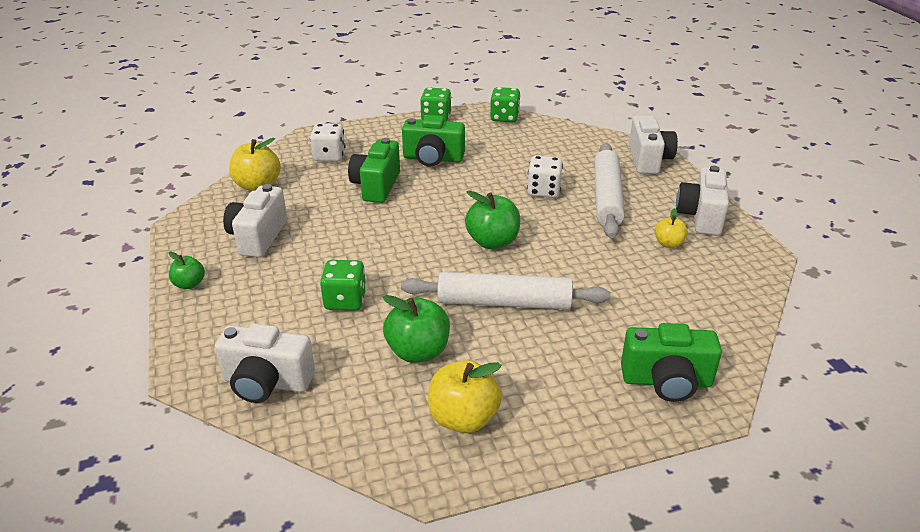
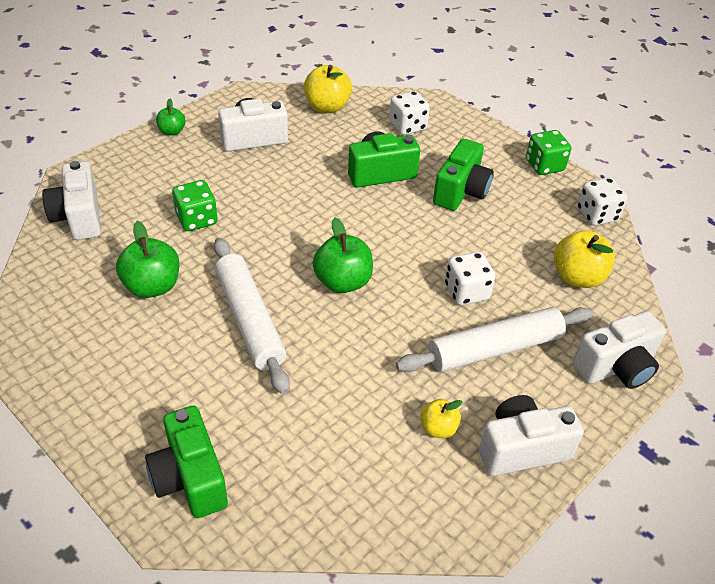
camera: 60 degrees right, 10 degrees up
green camera [402,115,465,166] -> green camera turned 135 degrees counterclockwise [433,139,494,211]
yellow apple [428,360,502,433] -> yellow apple moved to [554,230,615,288]
green dice [490,87,521,122] -> white dice [577,177,627,226]

